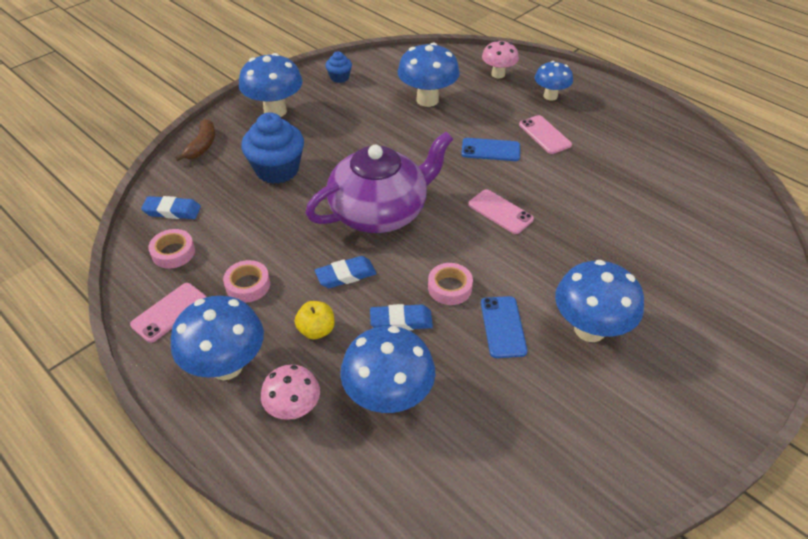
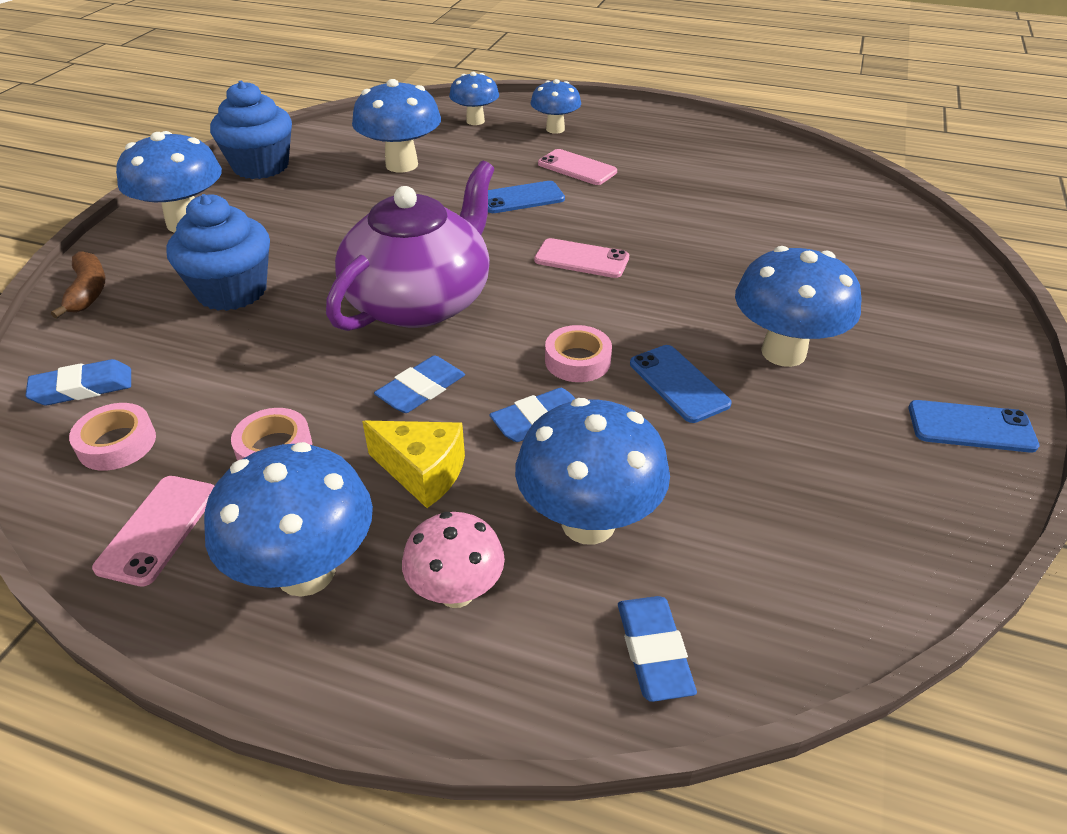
camera: 25 degrees left, 5 degrees down
yellow apple [295,301,335,339] -> yellow cheese [362,421,465,508]
blue cupcake [326,51,352,83] -> blue cupcake [210,81,292,179], size x1.99
pink mushroom [482,40,519,78] -> blue mushroom [449,72,499,125]
none -> blue eraser [618,596,697,702]
none -> blue phone [908,400,1040,453]

